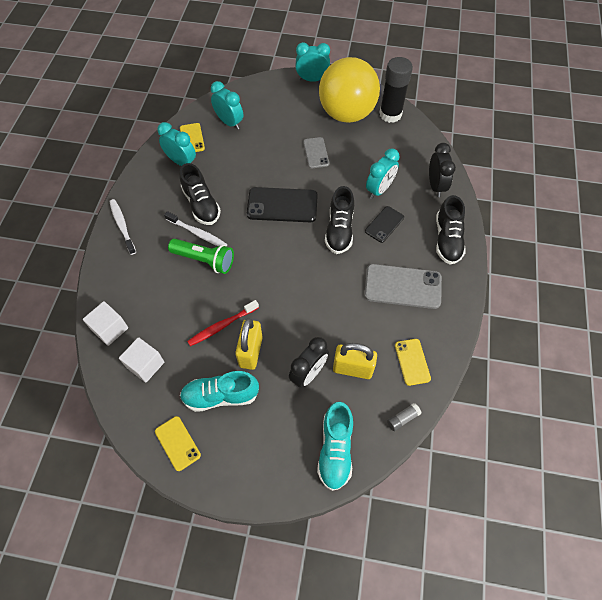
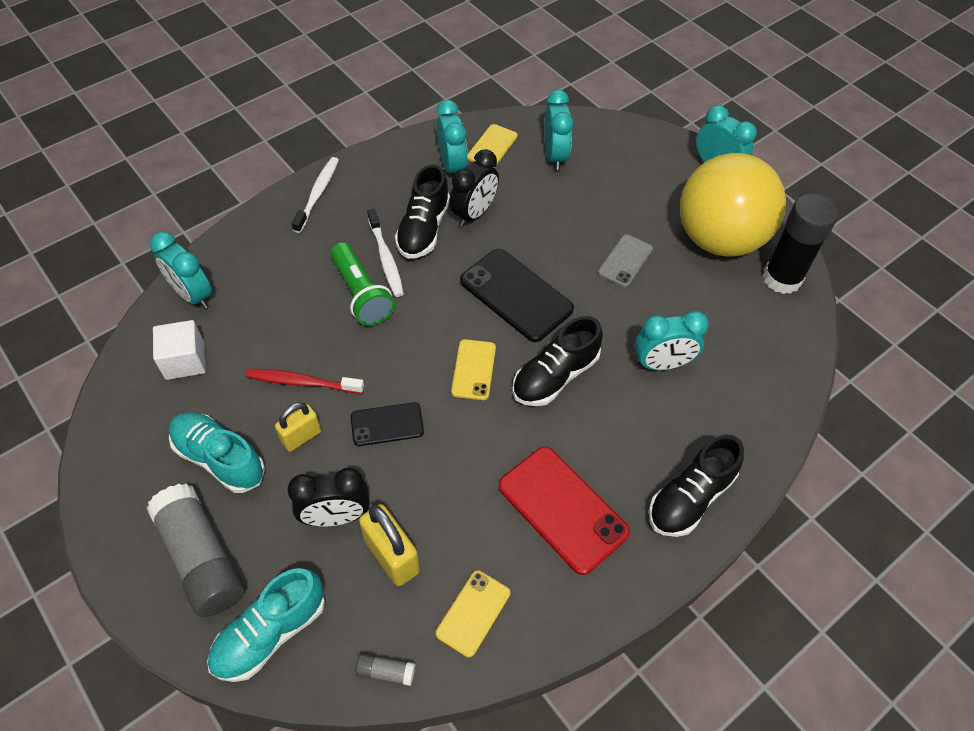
camera: 40 degrees right, 5 degrees down
white cube [83,301,128,346] -> turquoise clock [150,232,212,309]
yellow phone [155,416,201,471] -> yellow phone moved to [451,339,496,400]
yellow padlock [235,318,263,370] -> yellow padlock [275,402,321,452], size x0.67
grey phone [364,264,442,309] -> red phone [498,447,630,575]
black phone [365,206,404,243] -> black phone moved to [351,402,424,446]
black clock [429,143,456,197] -> black clock moved to [449,149,499,227]
none -> grey glue stick [147,484,244,617]

